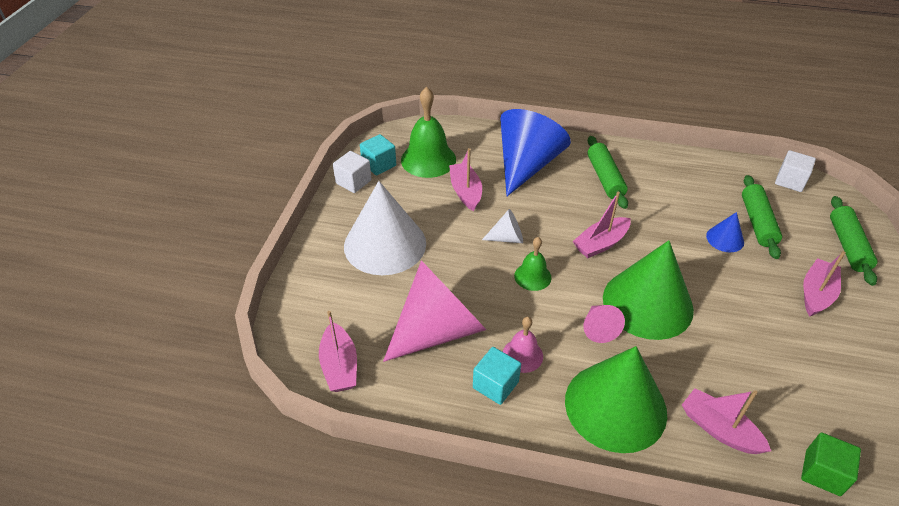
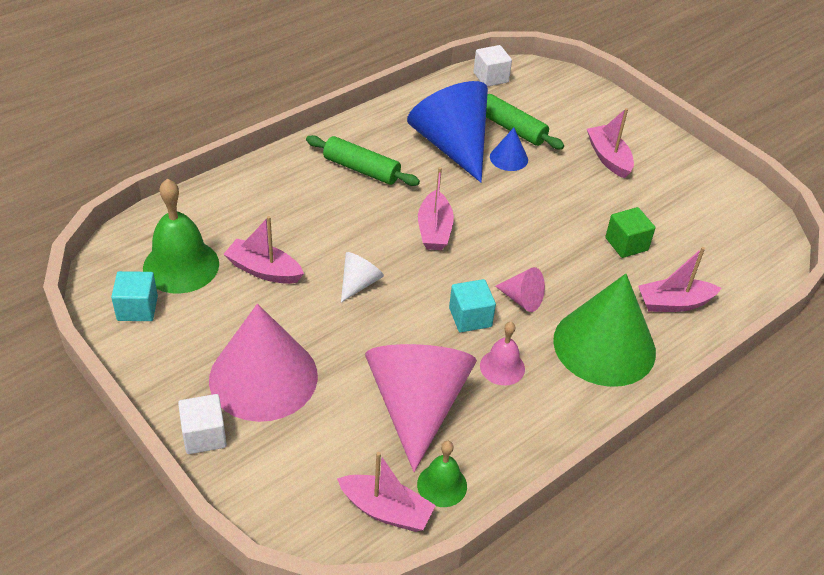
camera: 55 degrees left, 0 degrees up
white cube [333,151,372,193] -> white cube moved to [178,394,227,454]
white cone [344,181,426,275] -> pink cone [209,304,318,422]
turquoise cube [473,347,521,405] -> turquoise cube moved to [449,279,496,332]
blue cone [500,109,571,196] -> blue cone moved to [407,81,488,182]
green bell [514,237,552,291] -> green bell moved to [417,441,467,507]
green cone [603,240,694,340] -> none
green cube [801,432,861,496] -> green cube moved to [605,207,655,258]
green rolling pin [830,196,878,286] -> none

